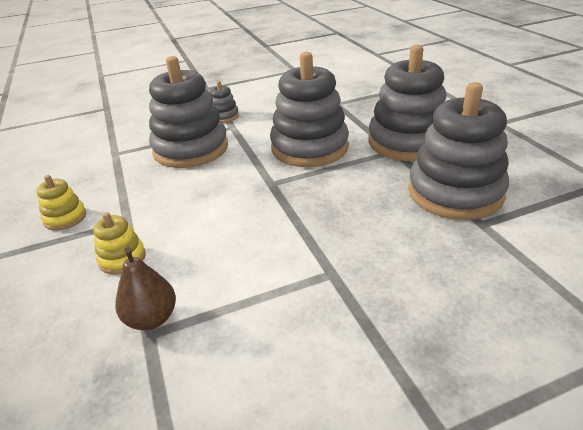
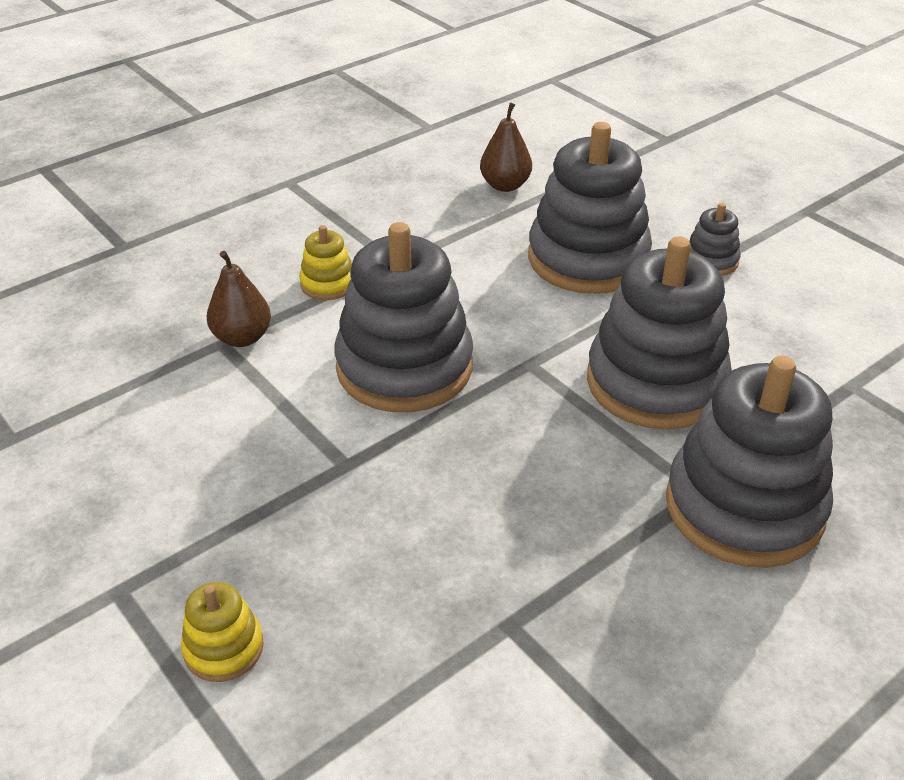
camera: 70 degrees right, 5 degrees up
yellow stacking toy [37,175,86,230] -> yellow stacking toy moved to [181,582,264,682]
grey stacking toy [408,82,509,220] -> grey stacking toy moved to [335,222,473,412]
none -> brown pear [480,102,532,192]

